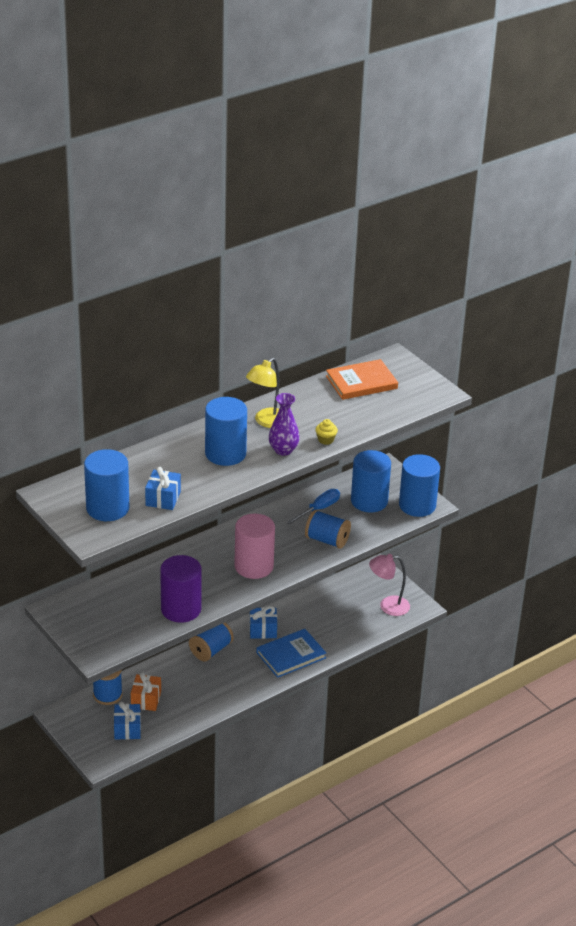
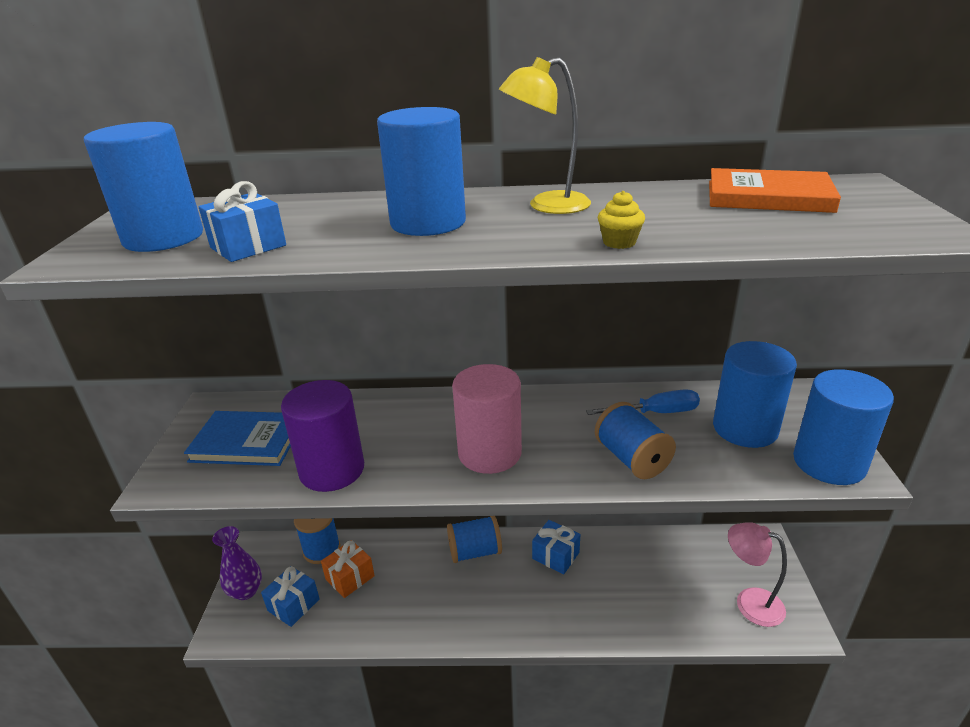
camera: 40 degrees right, 5 degrees down
blue book [256,629,326,678] -> blue book moved to [184,411,291,466]
purple vase [269,393,300,456] -> purple vase moved to [212,526,262,600]

